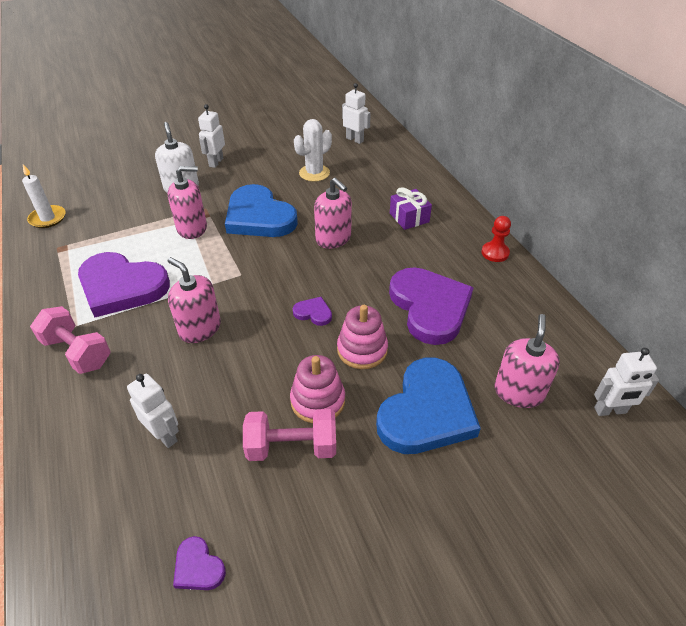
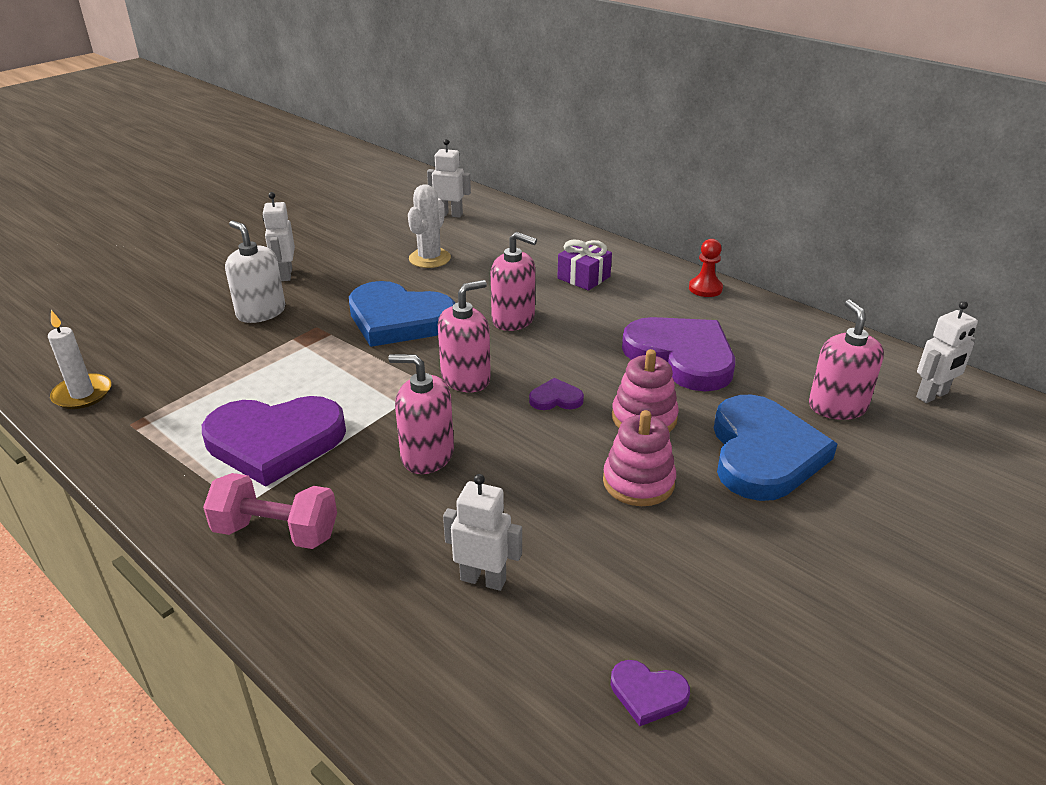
camera: 25 degrees left, 10 degrees down
pink soap dispenser [168,166,207,239] -> pink soap dispenser moved to [438,280,491,392]
pink dumbbell [243,409,336,461] -> none

